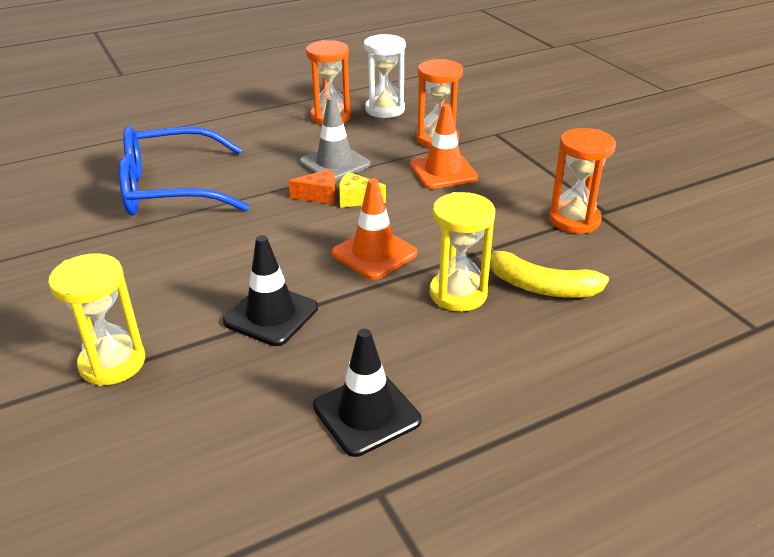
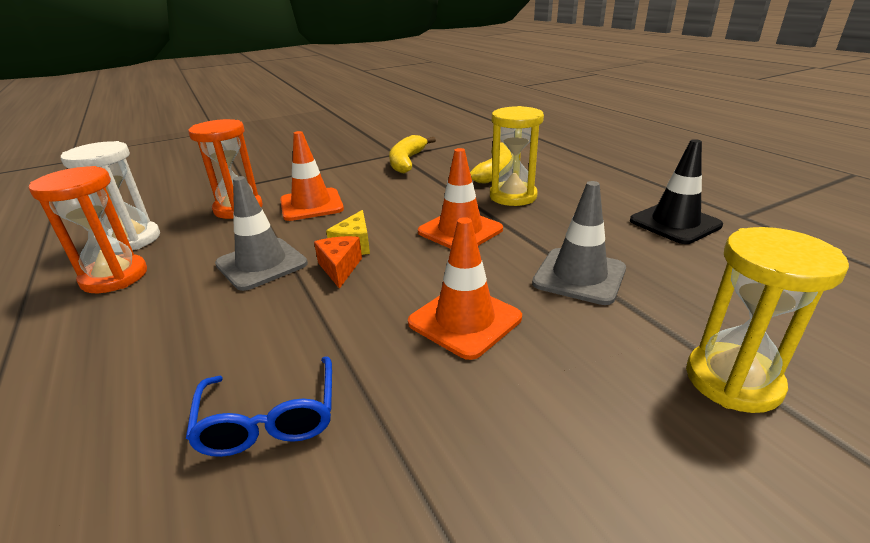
camera: 90 degrees left, 5 degrees down
blue glasses [119,126,250,216] -> blue glasses [186,357,332,457], size x0.52
black traffic cone [223,235,318,346] -> grey traffic cone [532,181,626,305]
orange hourglass [549,128,616,234] -> yellow banana [389,135,436,173]
none -> orange traffic cone [408,217,522,360]

